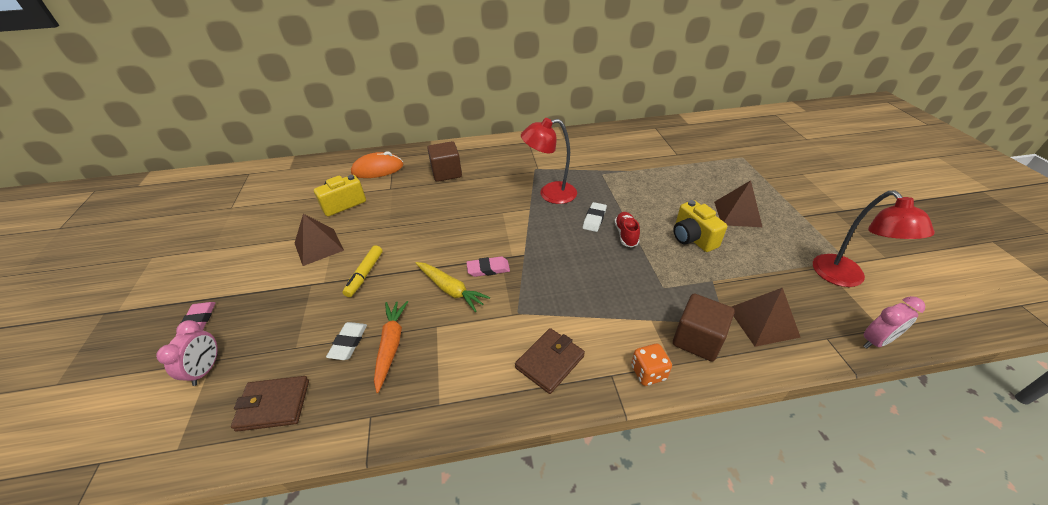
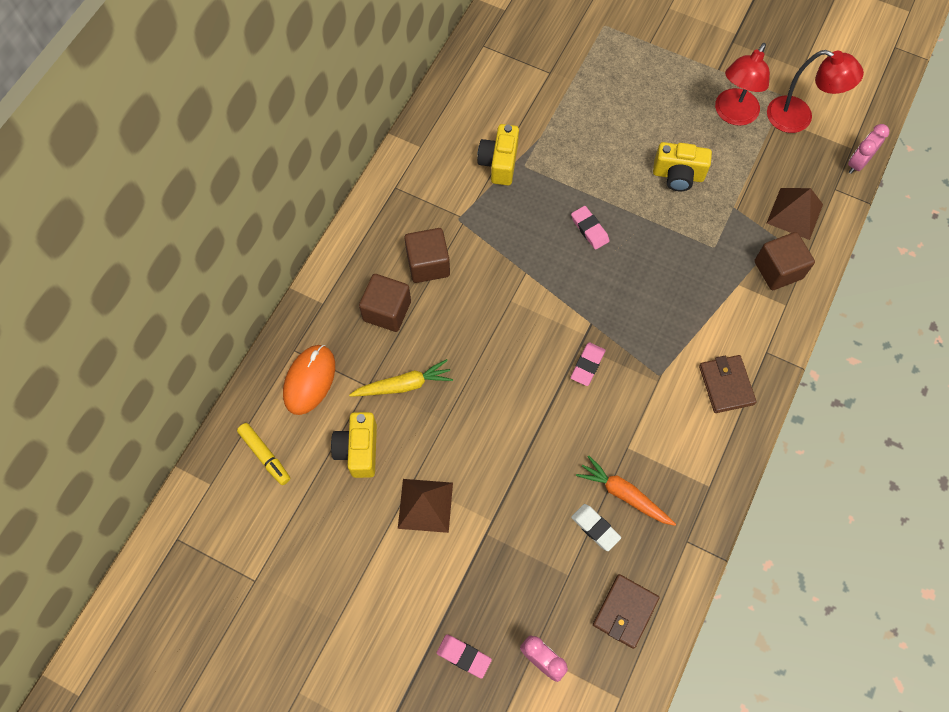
camera: 55 degrees left, 25 degrees up
yellow marker [343,245,383,297] -> yellow marker moved to [237,423,290,485]
yellow carrot [416,262,490,312] -> yellow carrot moved to [349,359,453,397]
red lamp [521,118,577,204] -> red lamp moved to [715,43,770,126]
white eraser [583,202,607,232] -> pink eraser [571,206,609,250]
red shoe [614,212,640,248] -> none
orange dice [631,344,672,386] -> none
brown pyramid [714,180,762,227] -> none
pink clock [863,296,925,349] -> pink clock turned 150 degrees counterclockwise [848,124,889,174]
none -> brown cube [405,228,450,283]
none -> yellow camera [477,124,519,185]

